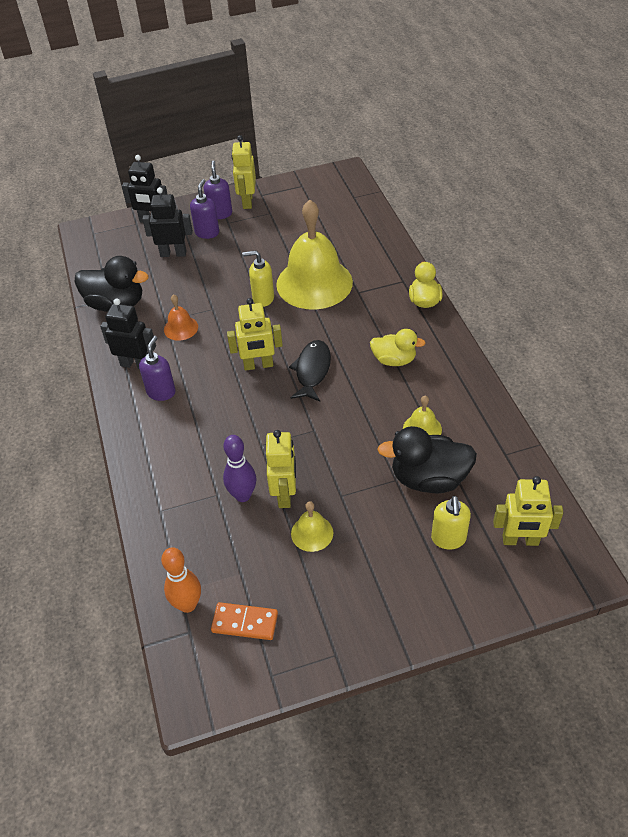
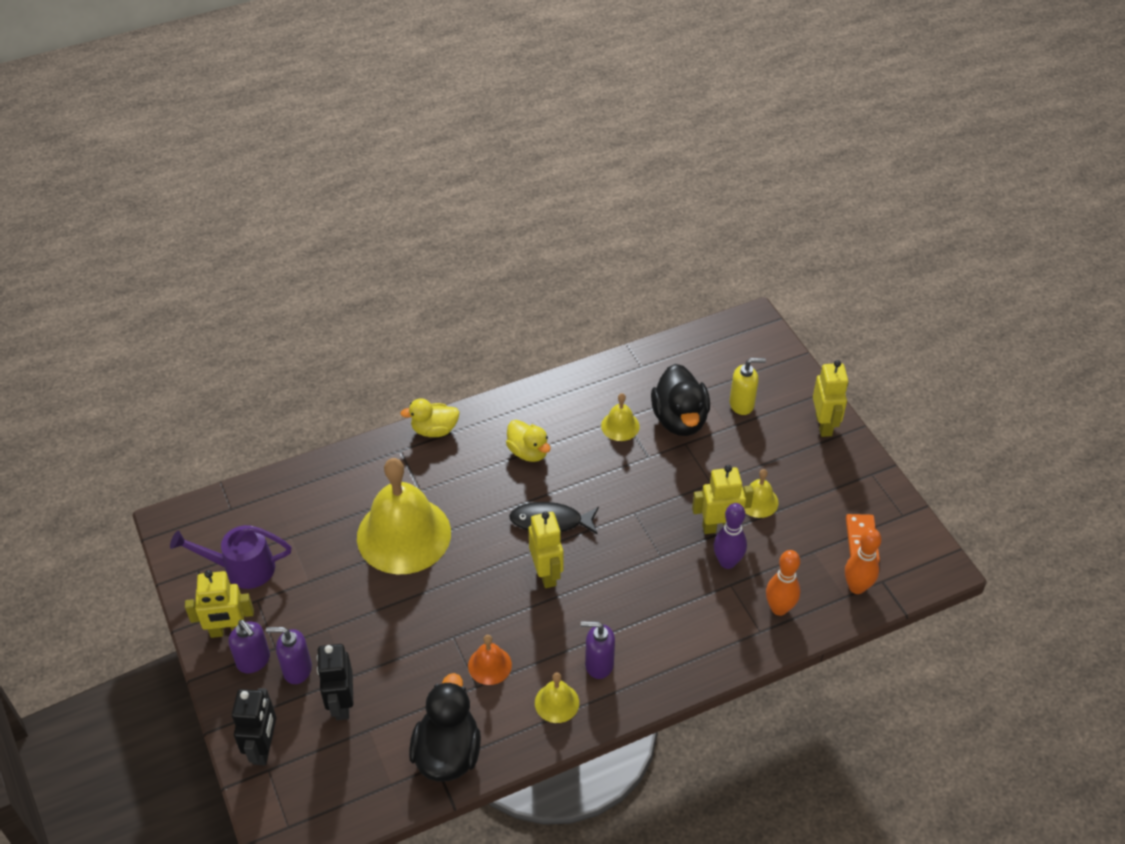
camera: 100 degrees left, 0 degrees up
black robot [100,298,156,369] -> yellow bell [535,672,579,723]
purple soap dispenser [204,161,232,219] -> purple soap dispenser turned 120 degrees counterclockwise [228,620,270,673]
yellow soap dispenser [242,250,274,307] -> none
yellow duck [370,329,426,366] -> yellow duck turned 135 degrees clockwise [506,420,551,462]
yellow robot [493,476,563,546] -> yellow robot moved to [813,360,848,437]
none -> purple watering can [170,525,292,589]
none -> orange bowling pin [766,550,800,616]

